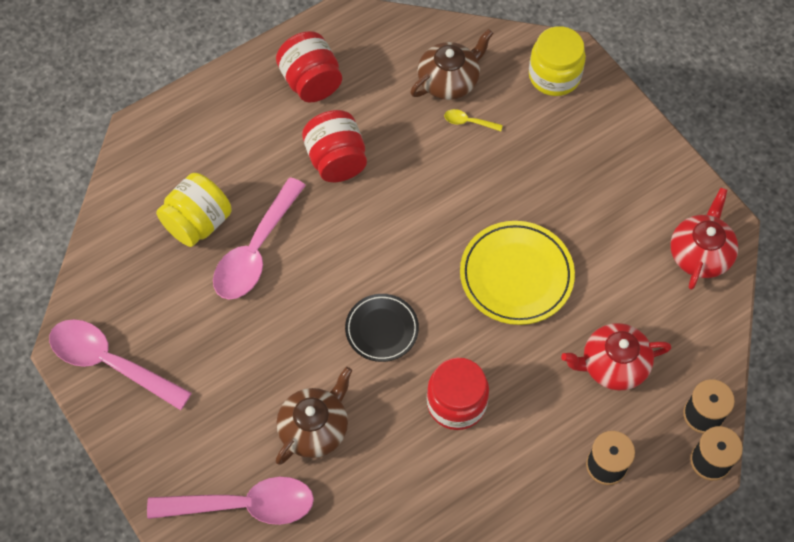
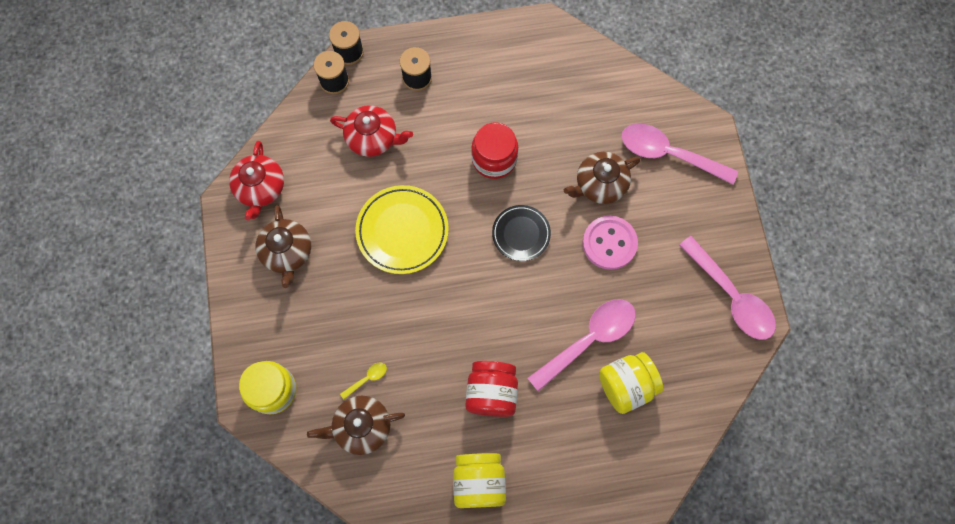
camera: 155 degrees left, 10 degrees up
red jar [276,31,342,102] -> yellow jar [453,453,506,508]
yellow spoon [444,109,503,131] -> yellow spoon turned 75 degrees counterclockwise [340,363,387,399]
red teapot [670,188,738,290] -> red teapot turned 45 degrees counterclockwise [229,141,284,220]
none -> brown teapot [256,205,311,288]
none -> pink button [582,216,638,270]

